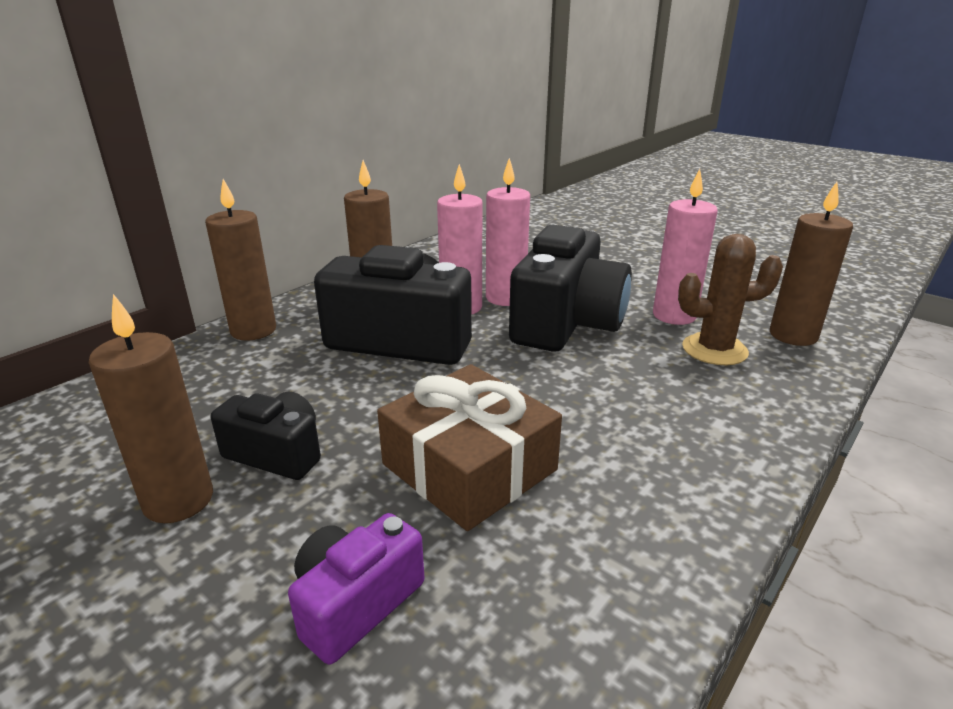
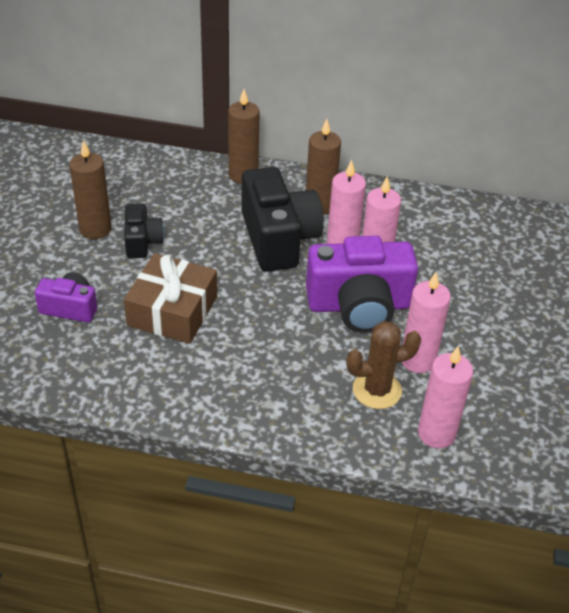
camera: 60 degrees right, 15 degrees up
black camera [509,225,632,352] -> purple camera [306,236,418,333]
brown cactus [678,234,783,365] -> brown cactus turned 75 degrees counterclockwise [346,321,421,409]
brown candle [770,182,853,346] -> pink candle [418,346,473,448]

